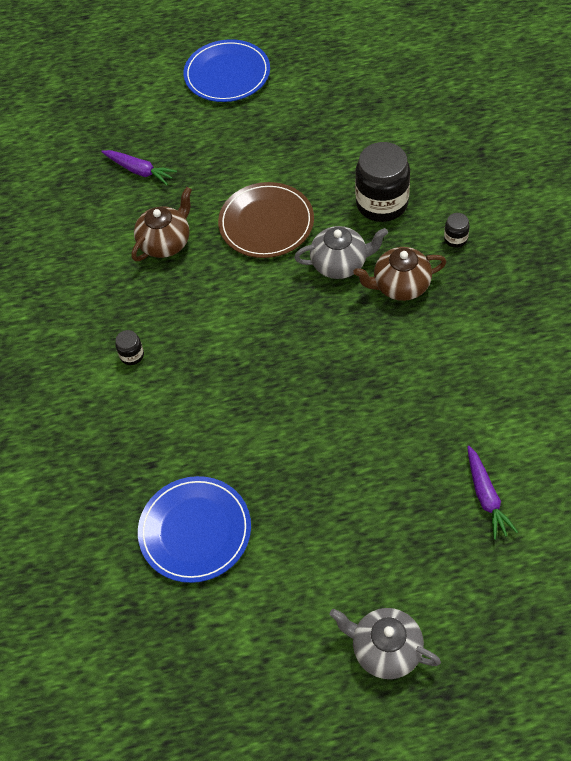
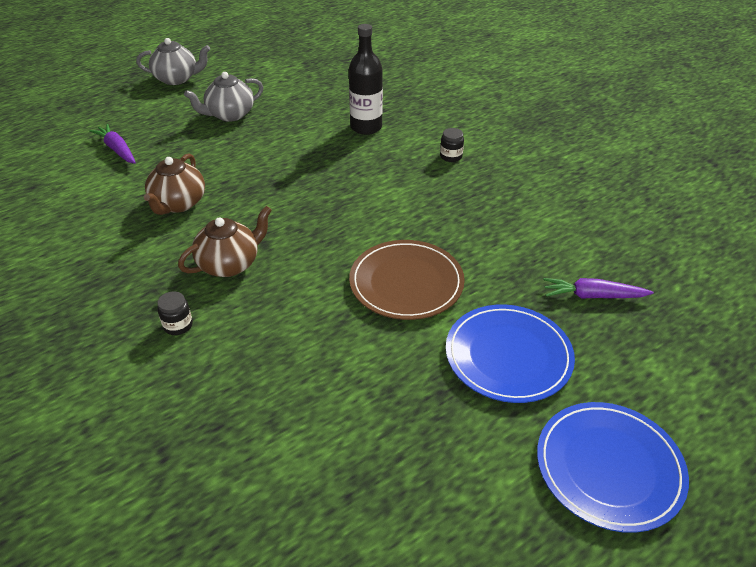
camera: 150 degrees right, 15 degrees down
brown teapot [131,187,192,261] -> brown teapot moved to [144,153,205,215]
blue plate [138,476,251,583] -> blue plate moved to [446,305,575,403]
grey teapot [294,226,388,279] -> grey teapot moved to [184,72,263,122]
black jar [355,142,410,222] -> none
none -> black bottle [349,24,383,135]

